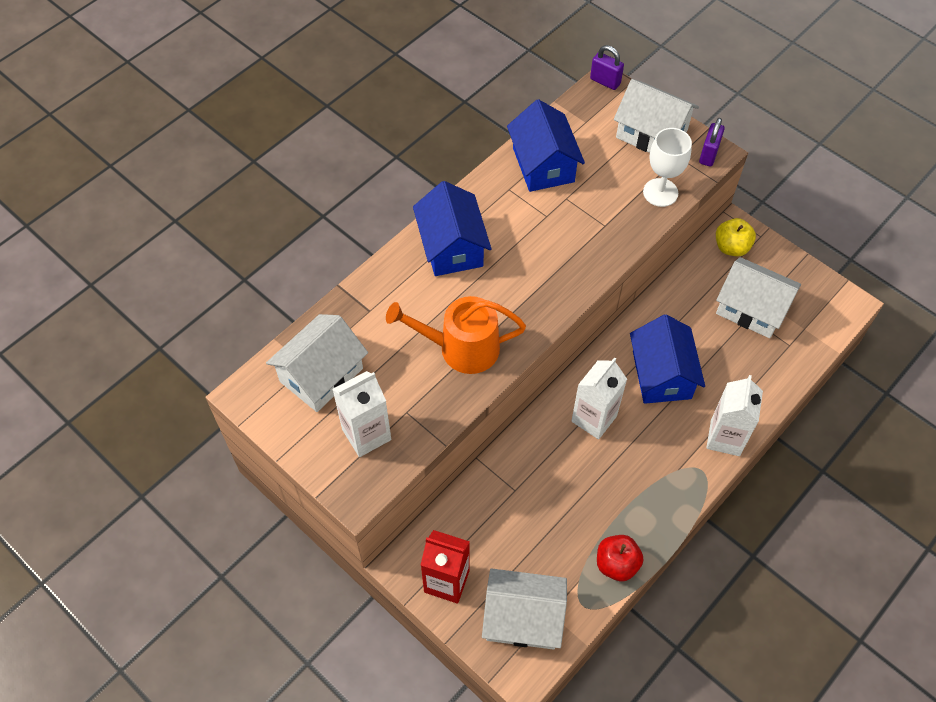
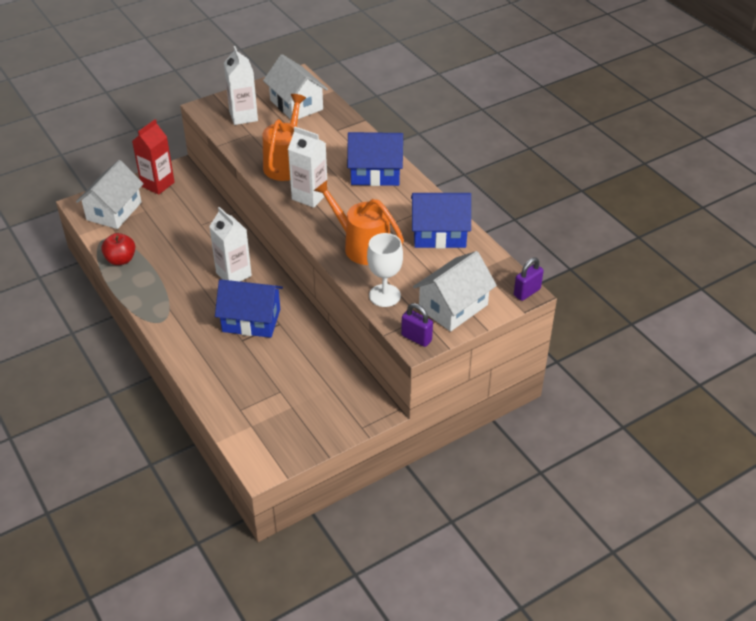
camera: 105 degrees right, 15 degrees down
white carton [706,375,763,456] -> white carton moved to [288,127,328,208]
yellow apple [716,218,756,256] -> none
white house [716,257,801,338] -> none
none -> orange watering can [314,180,404,265]

